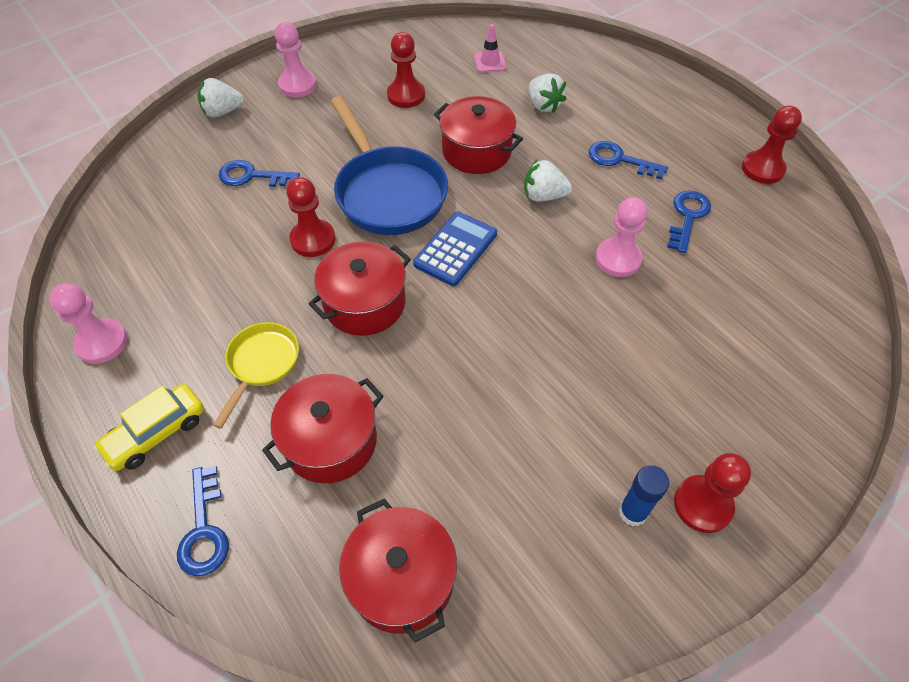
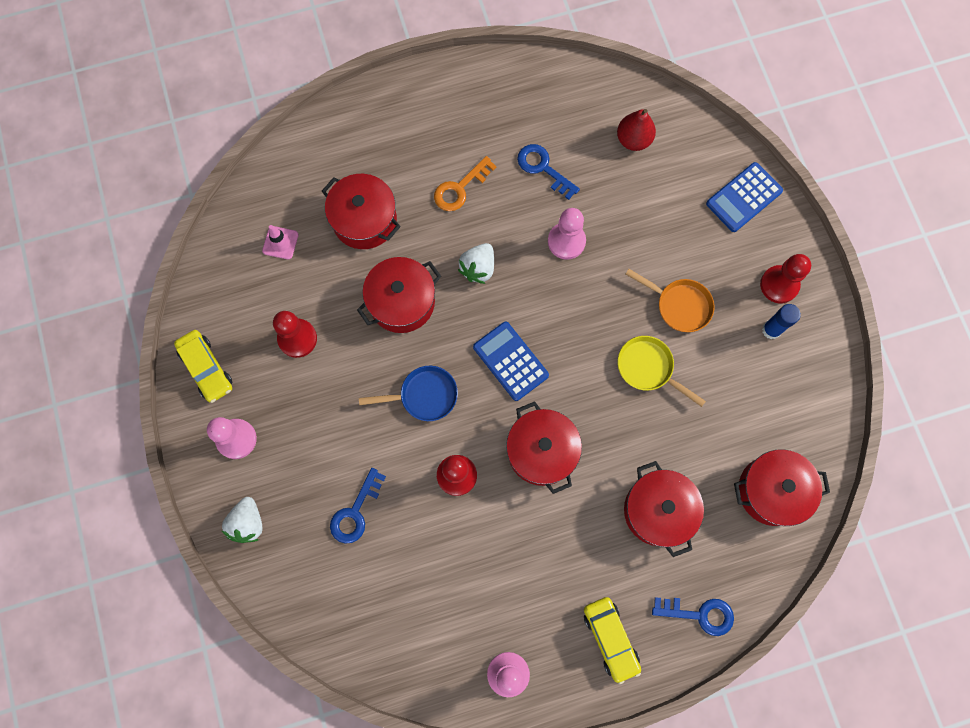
camera: 70 degrees left, 20 degrees up
yellow pan [213,322,299,429] -> yellow pan moved to [618,336,706,407]
blue pan [330,96,448,235] -> blue pan [359,366,458,421], size x0.55
white strawberry [529,73,566,113] -> red pot [322,174,401,249]
blue key [589,141,668,179] -> orange key [434,156,497,211]
red pawn [742,106,802,184] -> none
none -> yellow car [174,330,232,403]
none -> red pear [617,109,656,151]
none -> orange pan [625,269,714,332]
none -> blue calculator [706,162,783,232]

